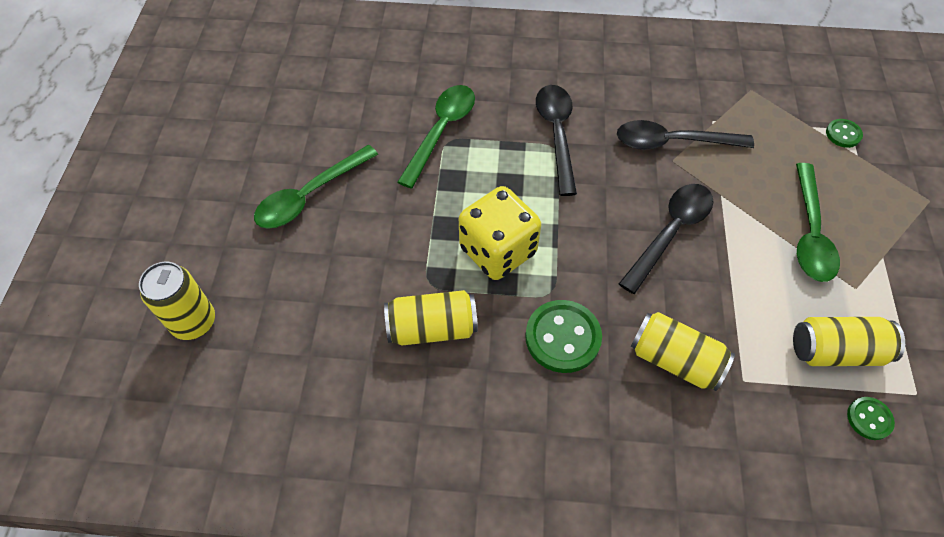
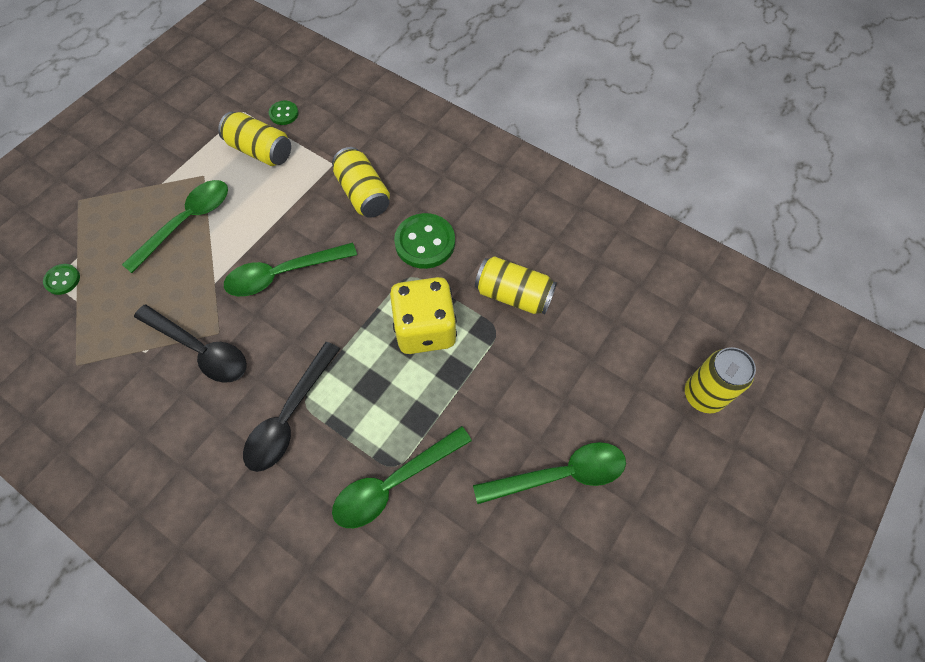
camera: 150 degrees left, 5 degrees up
black spoon [619,184,713,294] -> green spoon [224,242,357,296]

